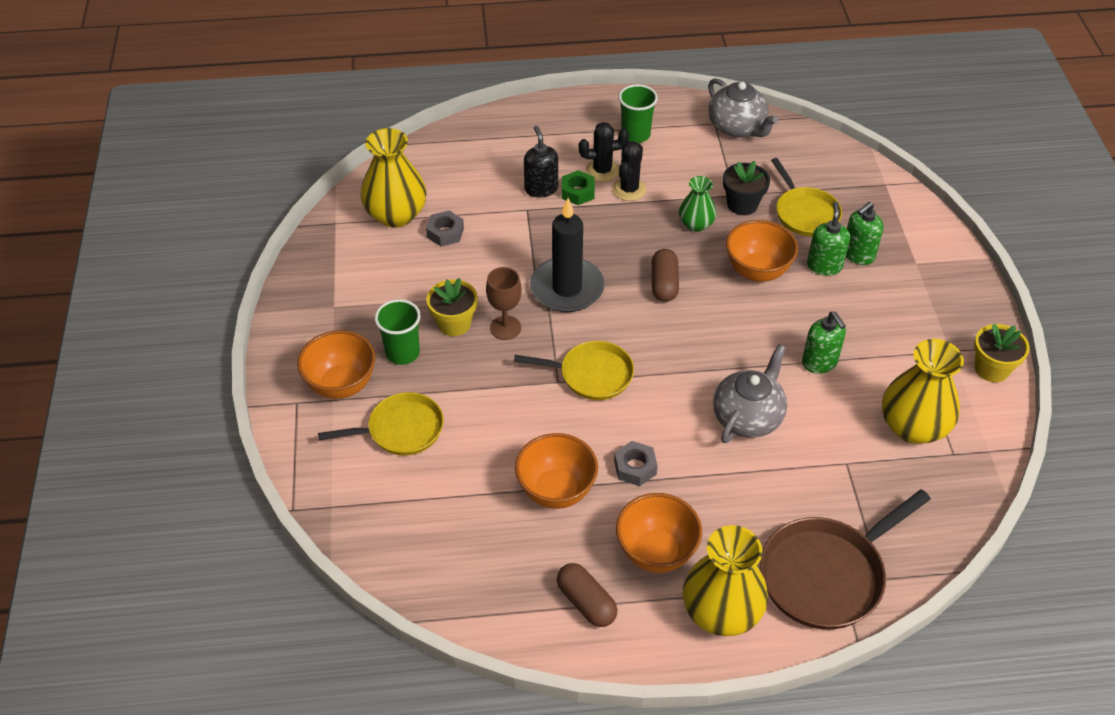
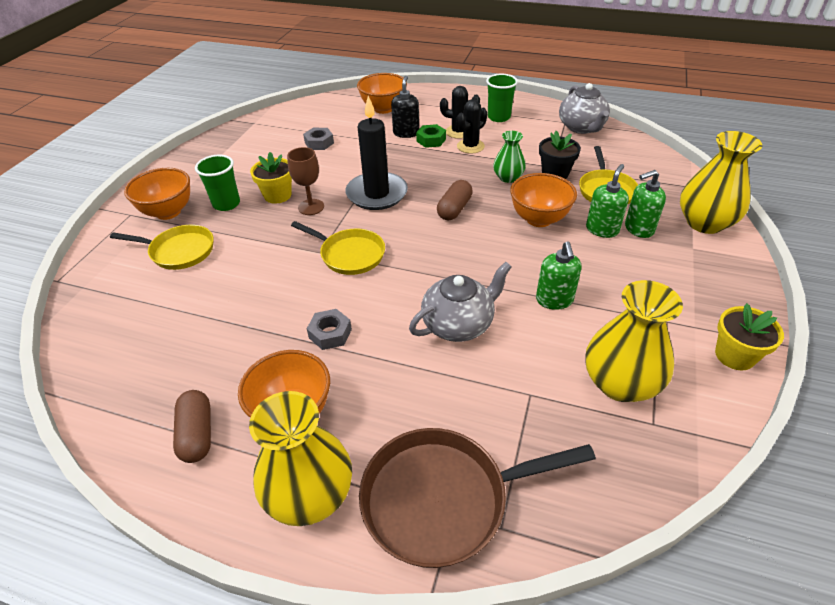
camera: 25 degrees right, 5 degrees down
yellow vase [361,128,427,228] -> yellow vase moved to [680,131,762,234]
orange bowl [515,433,598,509] -> orange bowl moved to [357,73,407,114]

